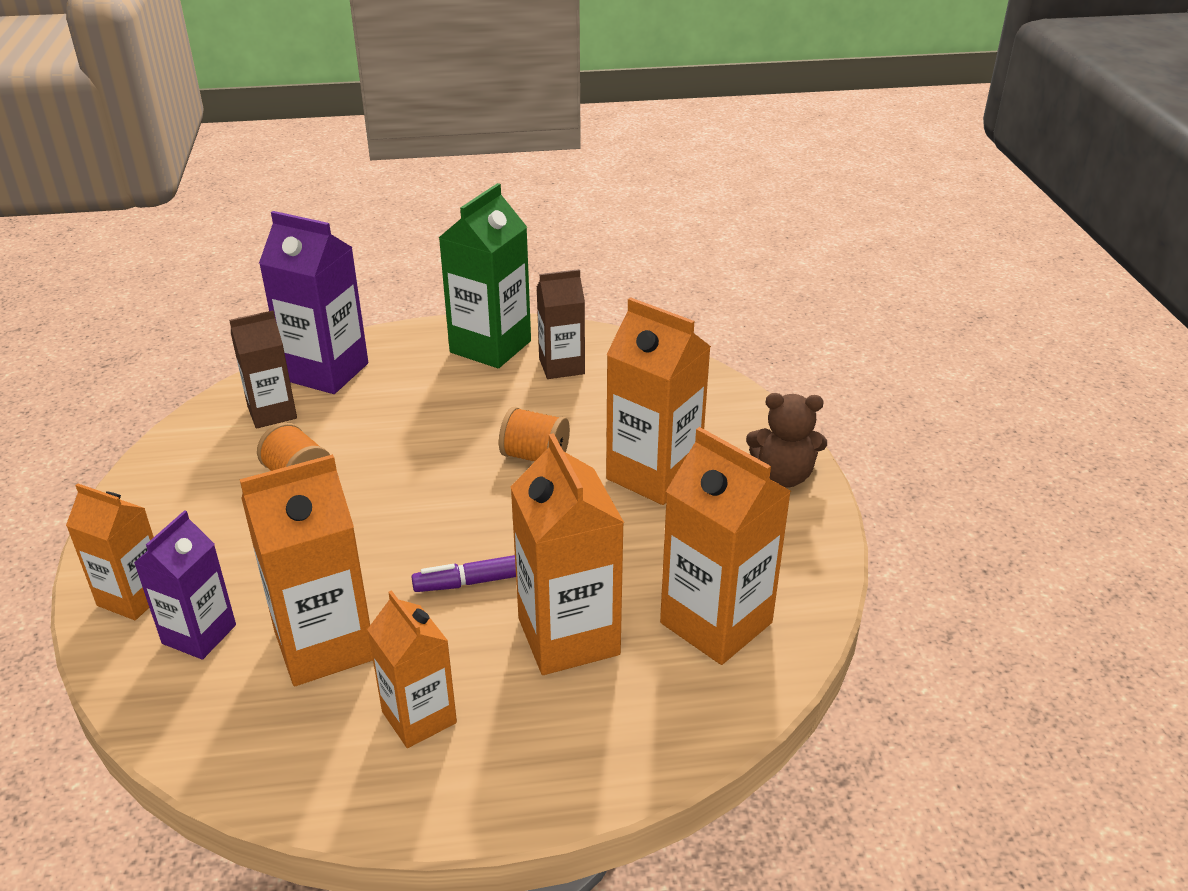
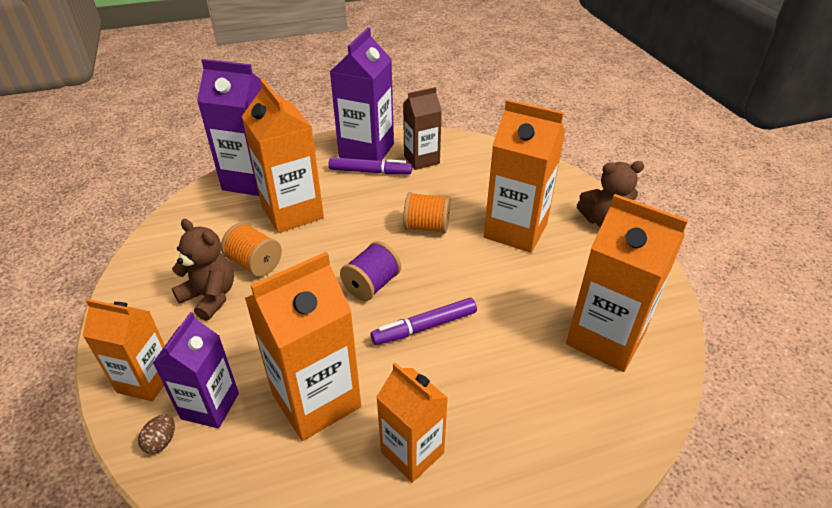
camera: 10 degrees left, 5 degrees up
brown carton [229,310,297,429] -> none
green carton [439,183,531,368] -> purple carton [330,27,394,161]
orange carton [510,433,624,675] -> orange carton moved to [242,79,324,233]
none -> brown egg [138,414,175,454]
none -> brown teddy bear [172,219,234,321]
none -> purple marker [329,157,412,174]
none -> purple spool [340,241,401,301]

